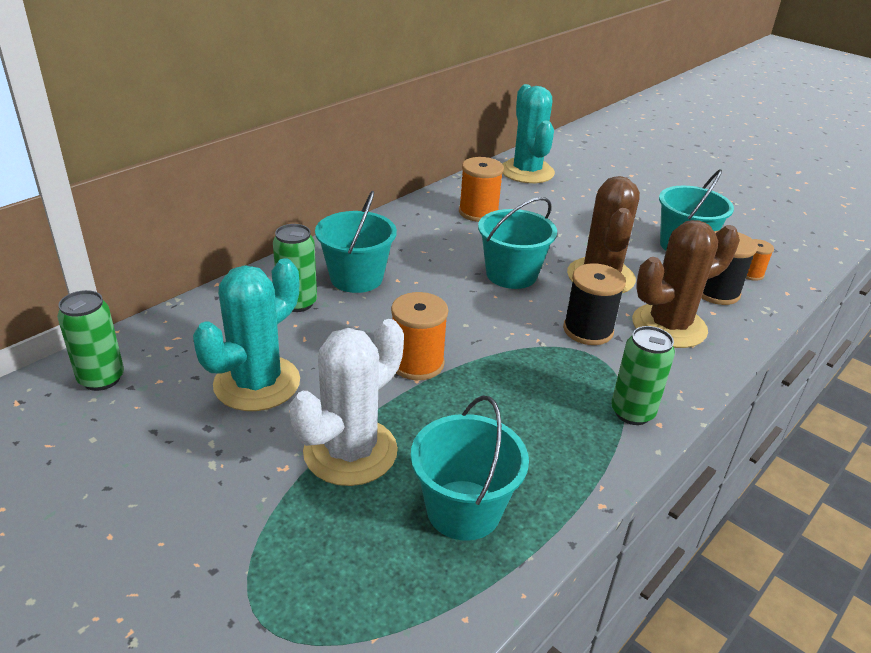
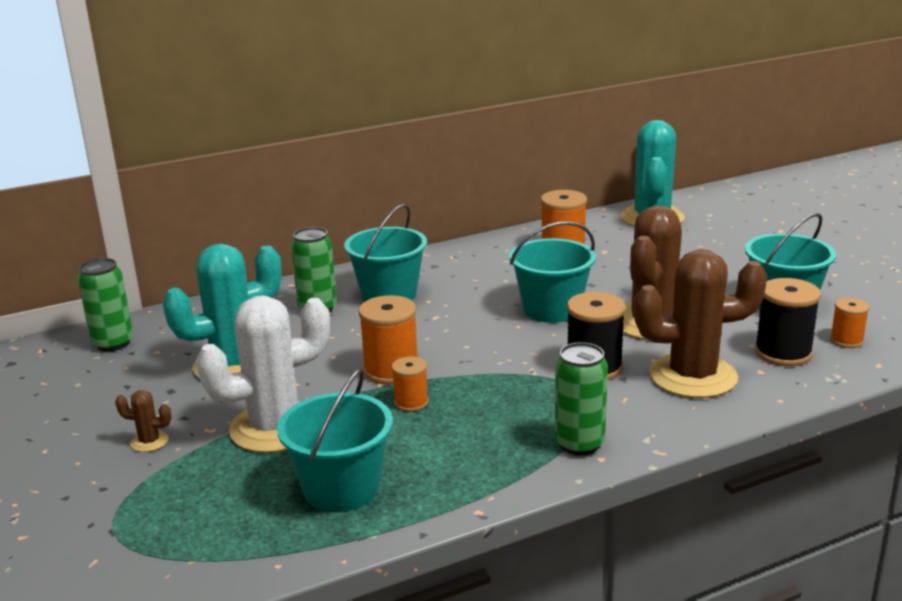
camera: 25 degrees right, 10 degrees down
none -> brown cactus [115,390,171,452]
none -> orange spool [392,356,429,412]

